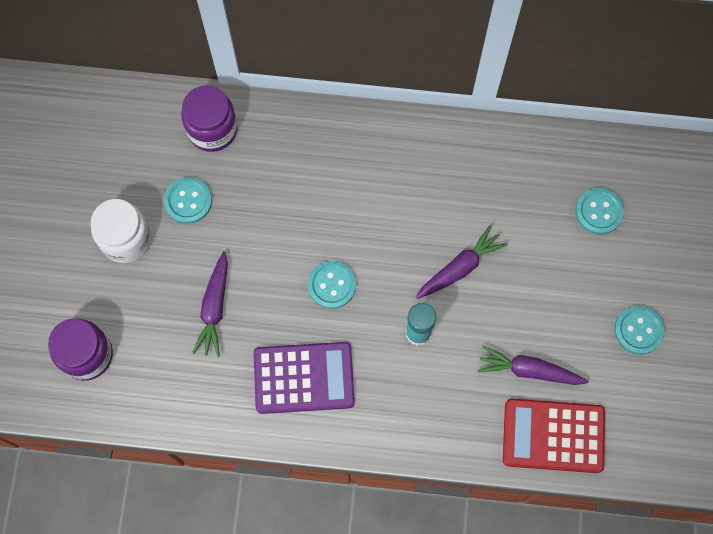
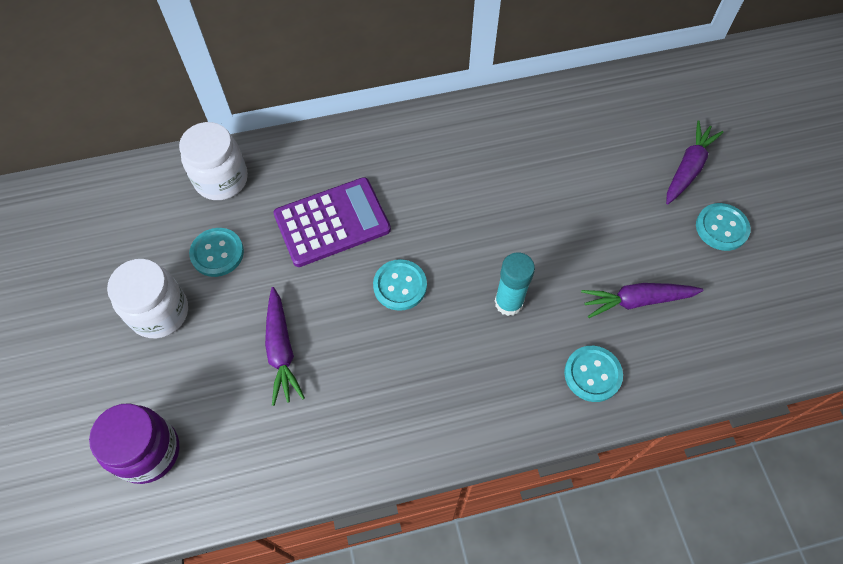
camera: 20 degrees left, 10 degrees down
purple jar [181,85,237,152] -> white jar [179,122,248,200]
purple calculator [254,342,355,414] -> purple calculator moved to [273,177,391,267]
purple carrot [416,225,508,299] -> purple carrot moved to [666,120,724,205]
red calculator [503,398,605,473] -> none
turquoise button [575,188,624,235] -> turquoise button moved to [564,346,623,402]

